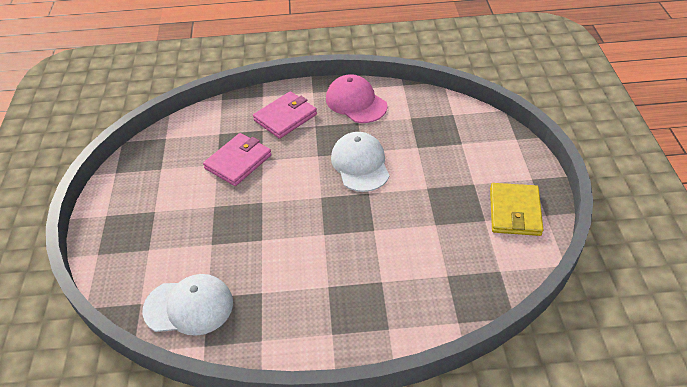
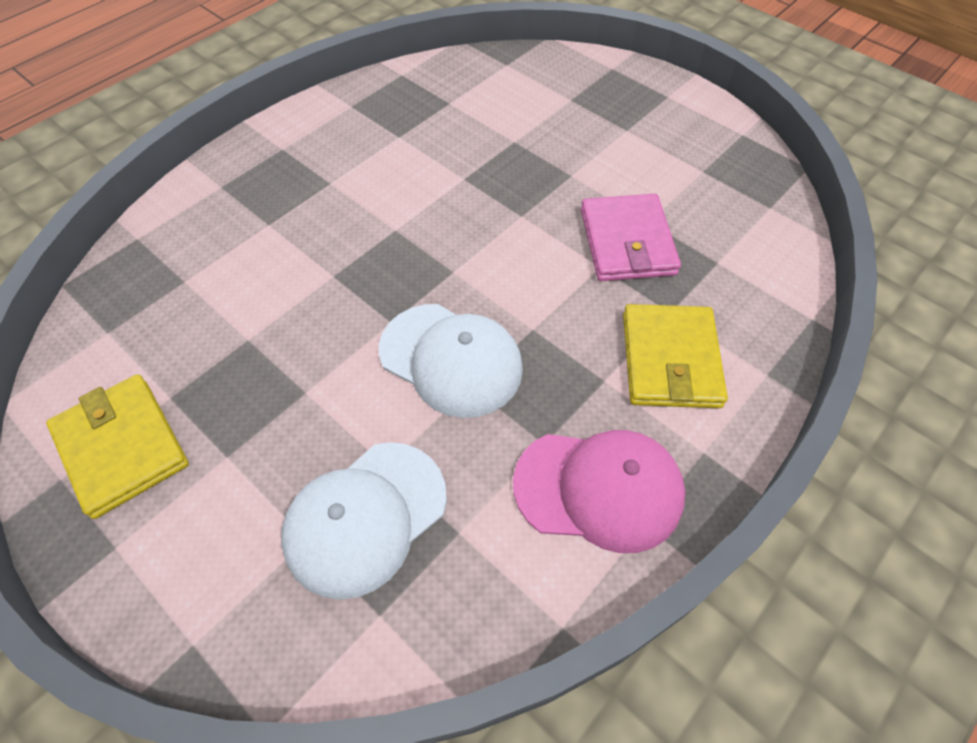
camera: 135 degrees right, 10 degrees up
white cap [142,274,233,336] -> white cap moved to [281,442,447,600]
pink wallet [253,91,317,139] -> yellow wallet [623,304,728,408]

